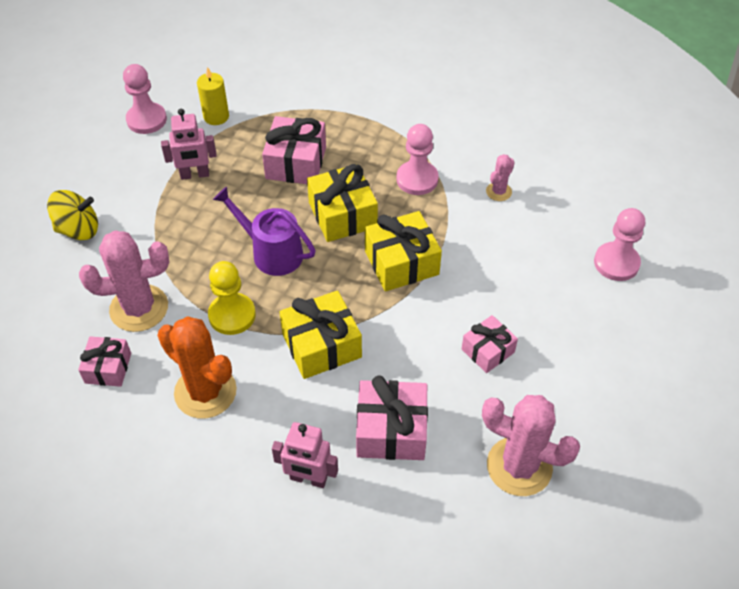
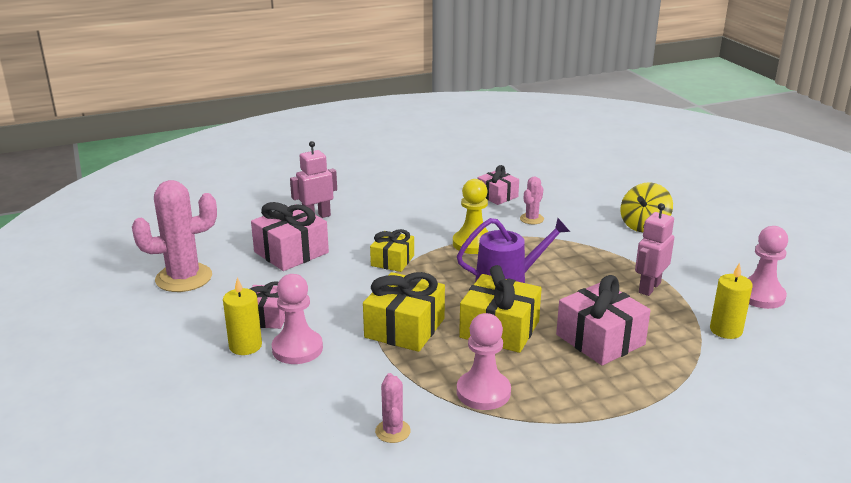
camera: 135 degrees right, 25 degrees down
pink cactus [79,230,169,332] -> pink cactus [520,177,544,224], size x0.49
orange cactus [157,316,237,419] -> none
yellow gift [279,290,362,379] -> yellow gift [370,229,414,272], size x0.62
pink pawn [594,208,645,281] -> pink pawn moved to [272,274,323,364]
none -> yellow candle [223,277,262,355]

